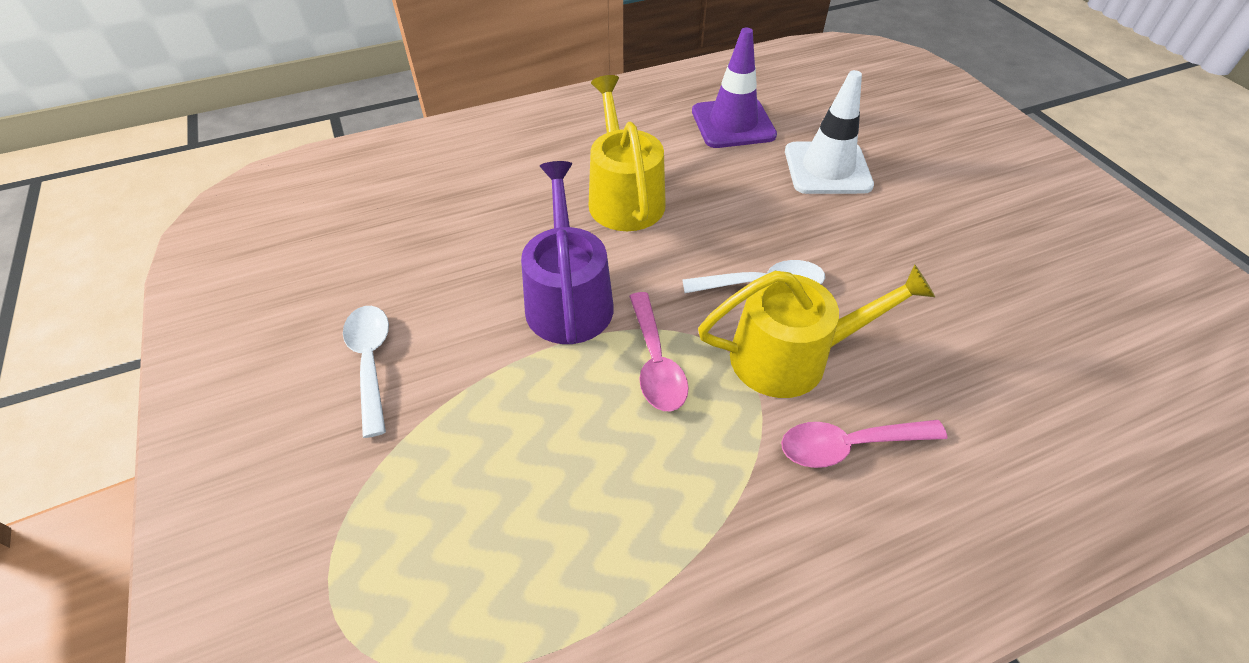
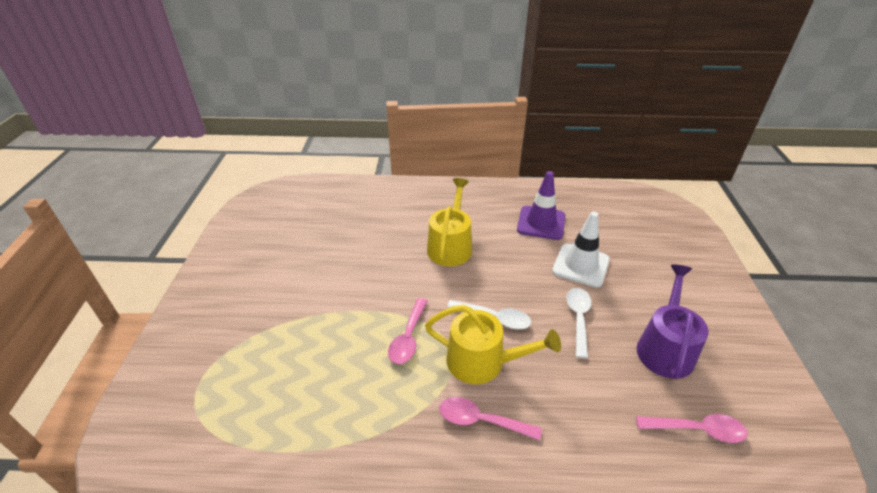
camera: 25 degrees right, 10 degrees down
white spoon [343,306,389,438] -> white spoon moved to [566,288,592,358]
purple watering can [521,161,614,344] -> purple watering can moved to [637,264,709,379]
none -> pink spoon [636,414,748,443]

